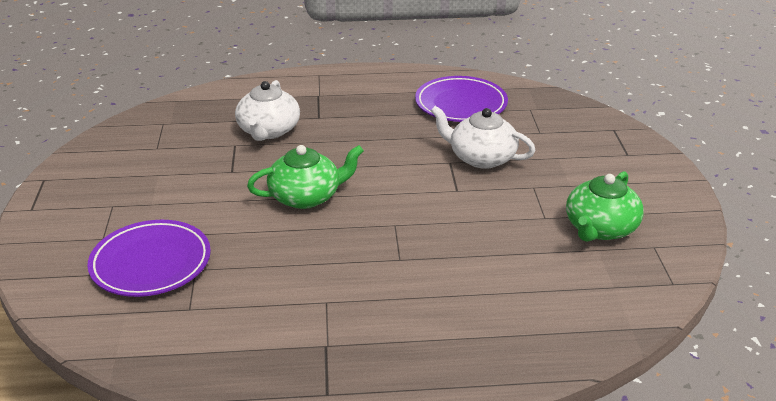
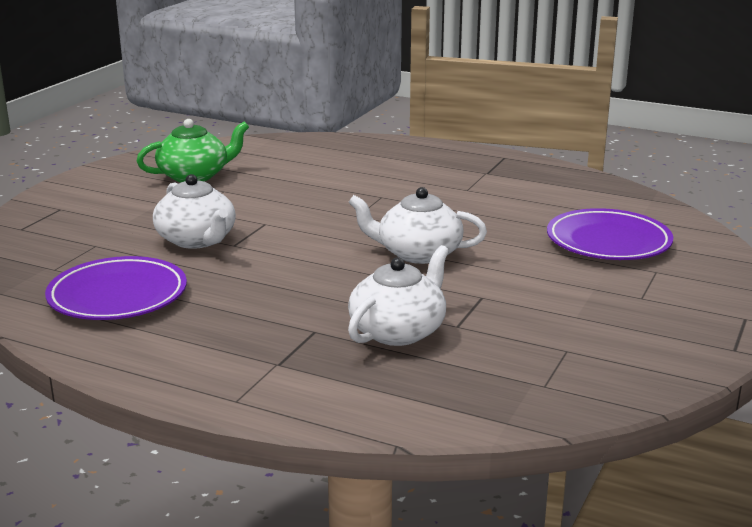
camera: 150 degrees left, 10 degrees down
green teapot [247,145,364,209] -> white teapot [348,187,487,264]

